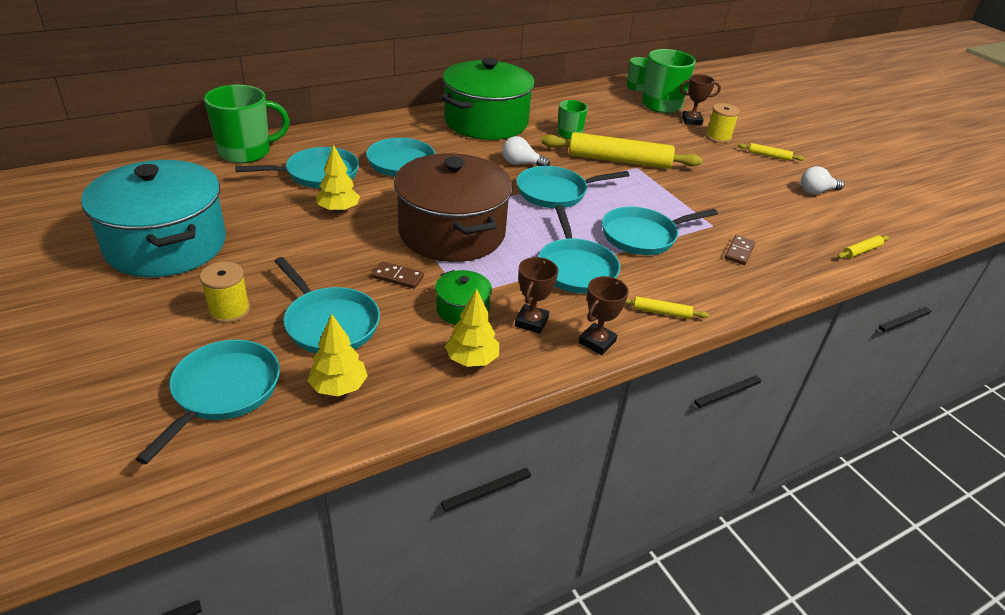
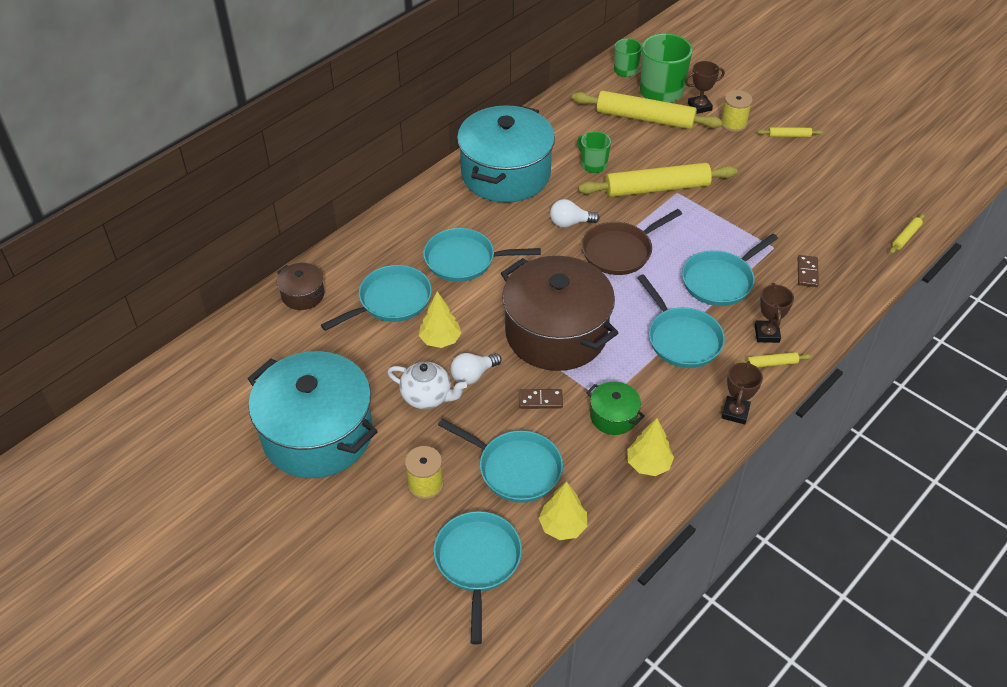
camera: 15 degrees left, 10 degrees up
green mug [204,85,290,163] -> brown pot [277,263,324,310]
green pot [441,58,535,140] -> turquoise pot [457,105,555,203]
brown trophy [515,257,558,334] -> brown trophy moved to [755,283,794,343]
turquoise pan [516,166,629,208] -> brown pan [582,209,682,275]
white light bulb [801,166,844,194] -> white light bulb moved to [451,353,502,385]
none -> white teapot [387,362,467,409]
none -> yellow rolling pin [572,91,723,129]

